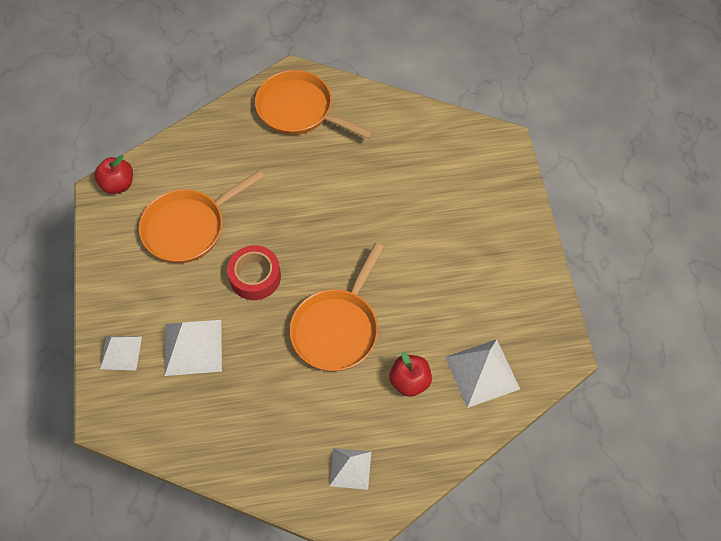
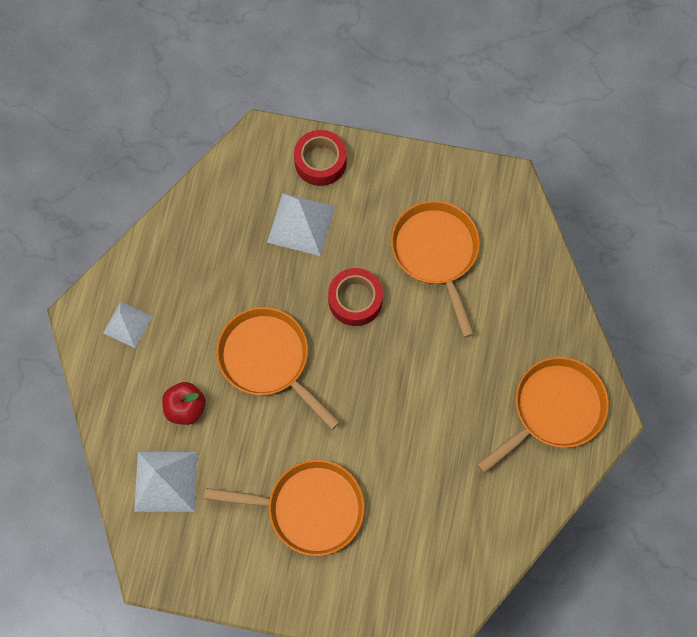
camera: 110 degrees right, 10 degrees up
red apple [94,155,133,194] -> none
white pyramid [100,335,142,371] -> red tape [294,130,347,186]
none -> orange pan [204,460,365,556]

